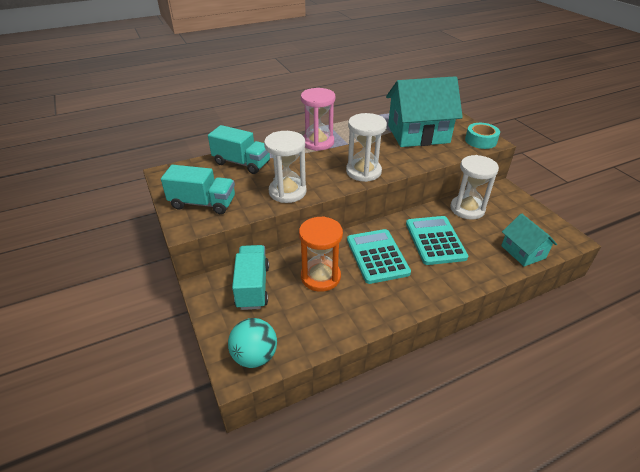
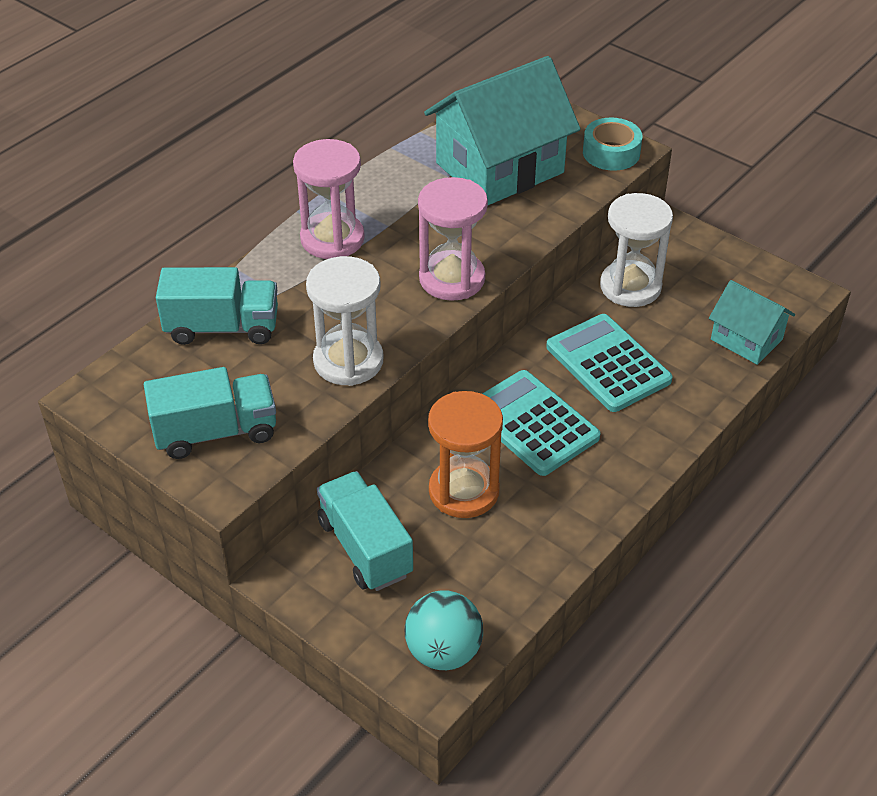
camera: 25 degrees left, 5 degrees up
white hourglass [346,113,387,182] -> pink hourglass [418,177,488,301]

